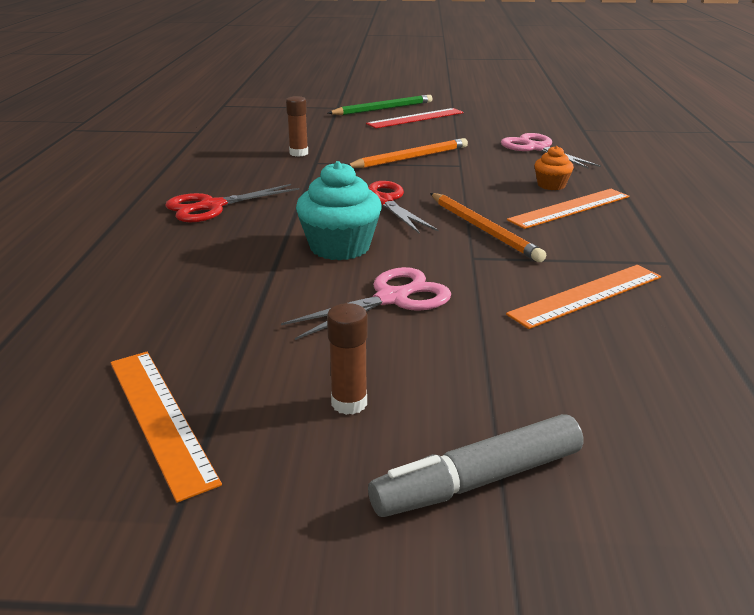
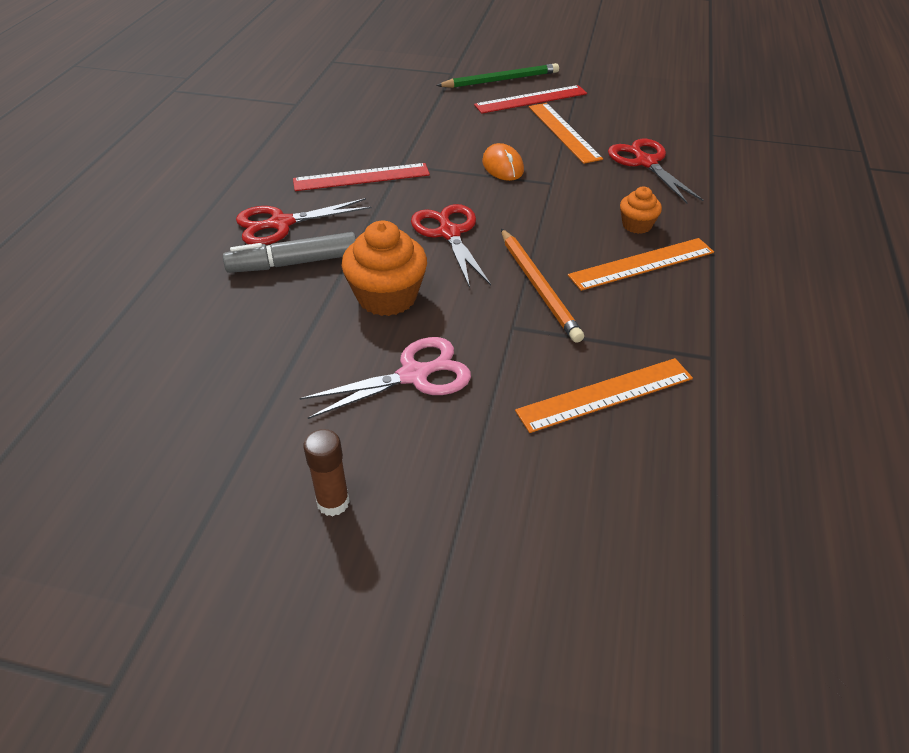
camera: 10 degrees right, 15 degrees up
orange ruler [110,352,222,503] -> orange ruler moved to [529,103,603,164]
brown glue stick [286,96,308,157] -> none
turquoise cupcake [296,161,382,260] -> orange cupcake [341,221,427,316]
orange pencil [348,138,468,168] -> orange mouse [482,143,524,181]
grey marker [368,414,584,517] -> grey marker moved to [223,232,356,273]
pink scissors [501,133,601,169] -> red scissors [608,139,703,203]
none -> red ruler [293,163,430,191]

